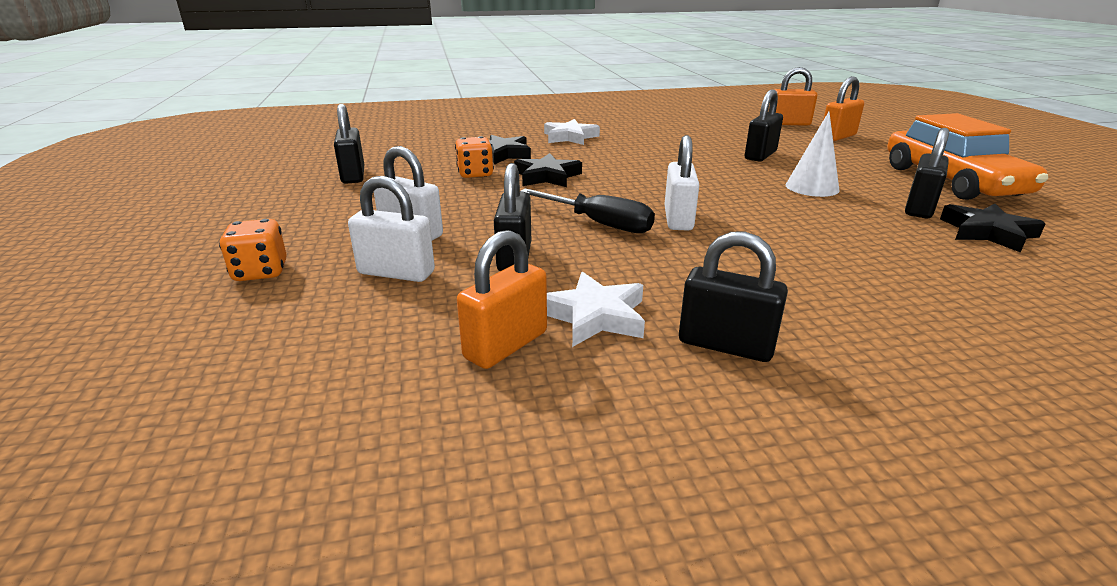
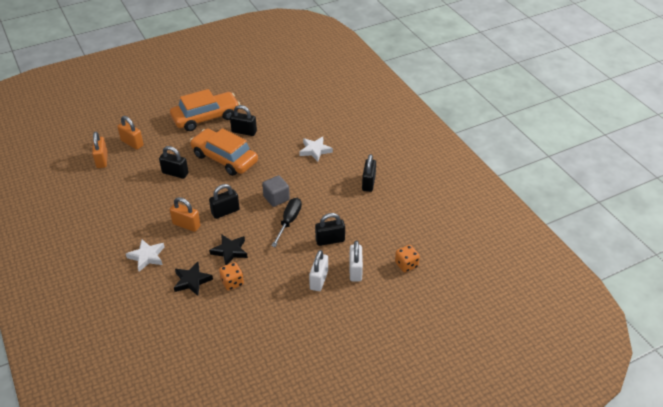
camera: 105 degrees left, 15 degrees up
orange dice [219,219,287,281] -> orange dice moved to [395,245,420,272]
black padlock [334,104,364,184] -> black padlock moved to [209,184,240,219]
orange padlock [457,230,547,369] -> orange padlock moved to [170,197,201,232]
white star [547,272,645,347] -> white star moved to [299,136,333,162]
white padlock [664,135,699,231] -> grey cube [262,175,290,207]
white cone [786,112,839,197] -> orange car [190,128,258,176]
black star [940,203,1046,253] -> none

